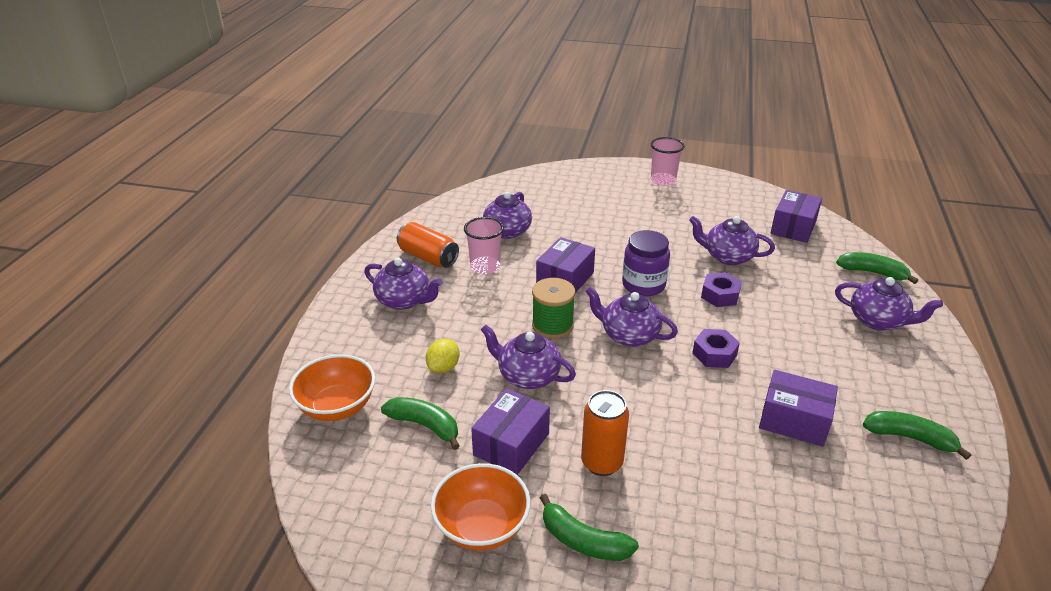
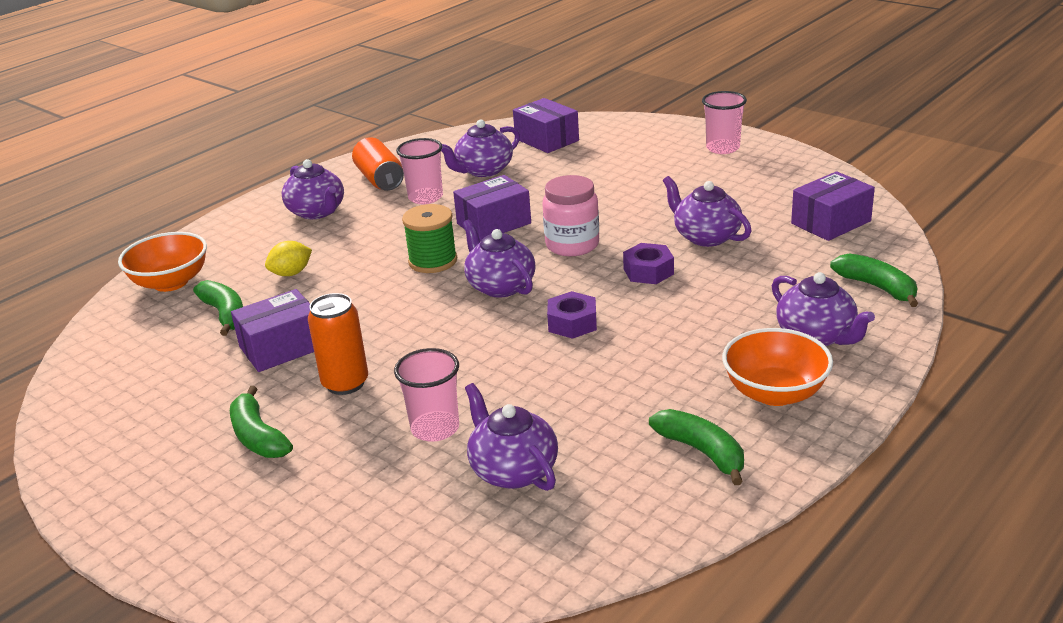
camera: 30 degrees right, 5 degrees down
orange bowl [431,463,531,551] -> orange bowl moved to [722,328,833,406]
purple teapot [481,324,576,389] -> purple teapot moved to [465,383,558,491]
purple jar [622,230,670,296] -> pink jar [542,175,599,256]
purple box [759,370,838,447] -> purple box moved to [513,98,579,153]
none -> pink cup [394,348,459,442]

